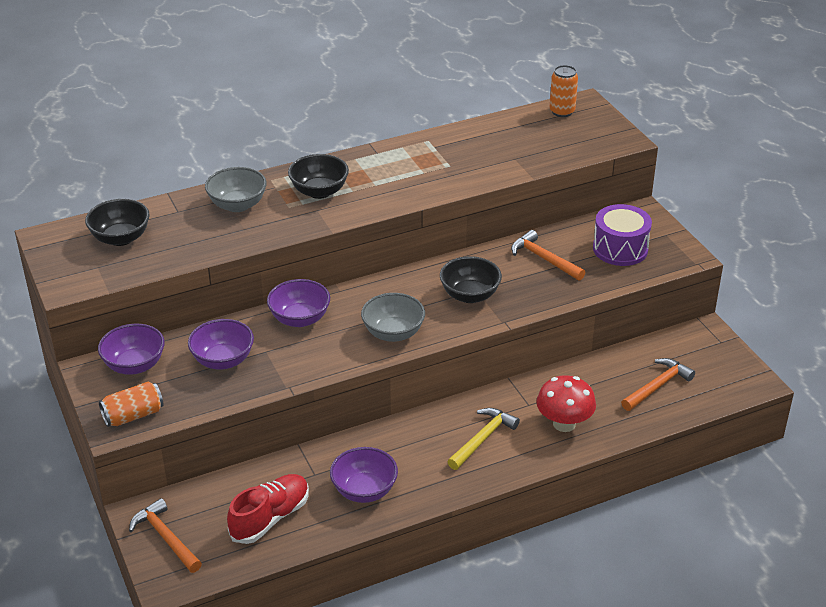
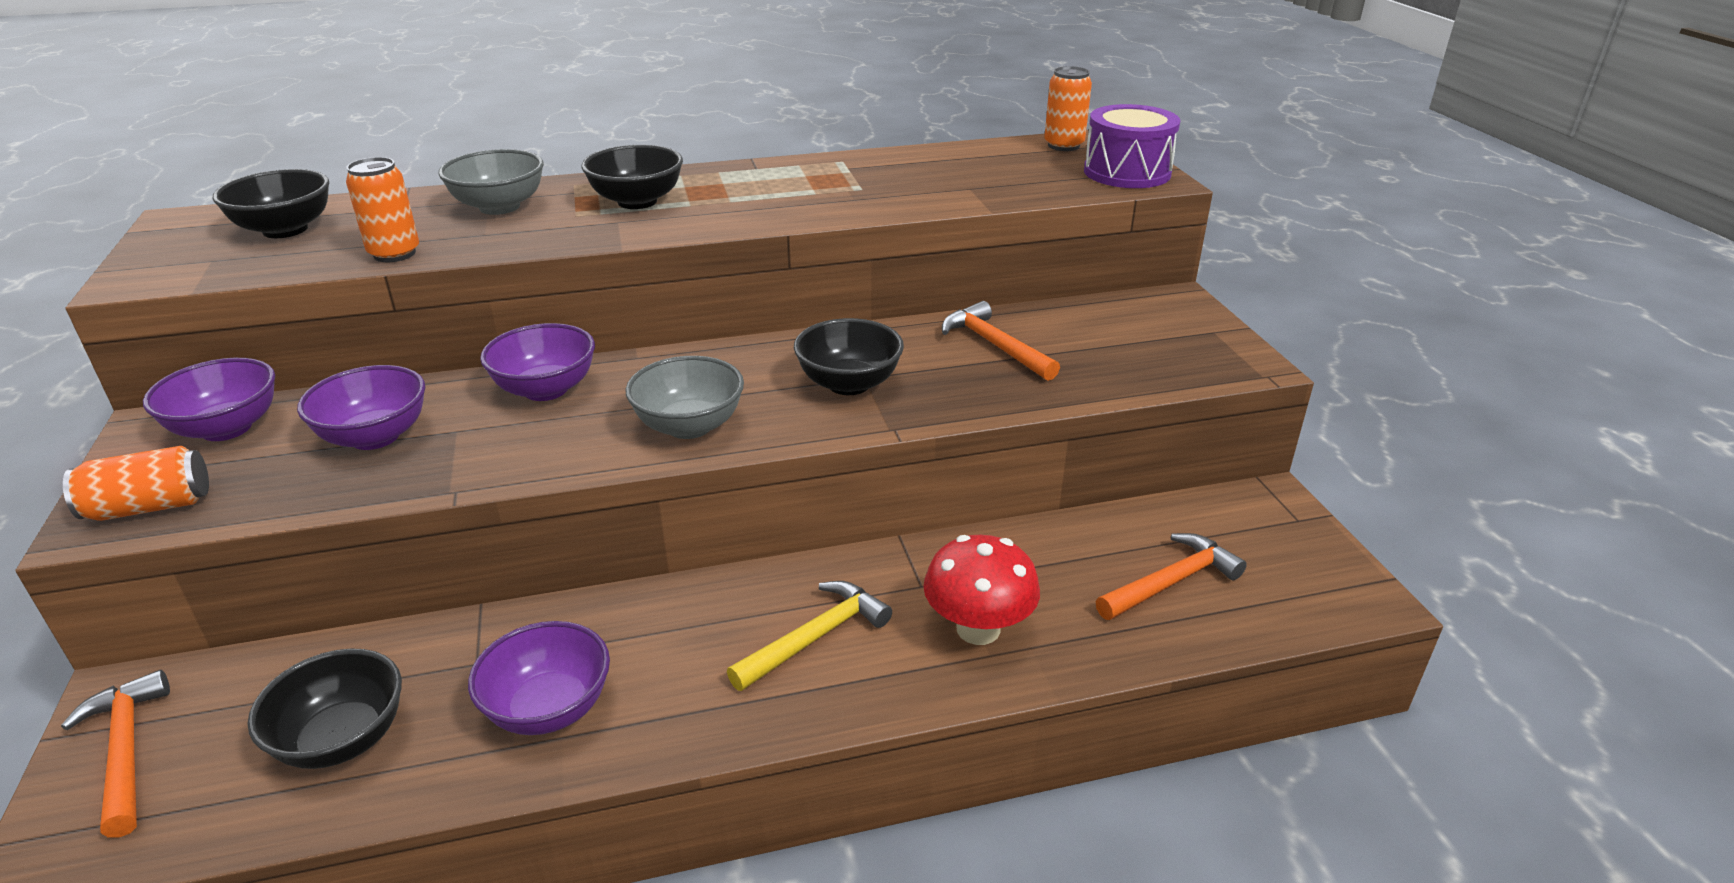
camera: 10 degrees right, 5 degrees down
red shoe [227,474,309,544] -> black bowl [248,649,402,769]
purple drum [593,204,652,266] -> purple drum moved to [1084,104,1180,188]
none -> orange can [346,157,419,262]

